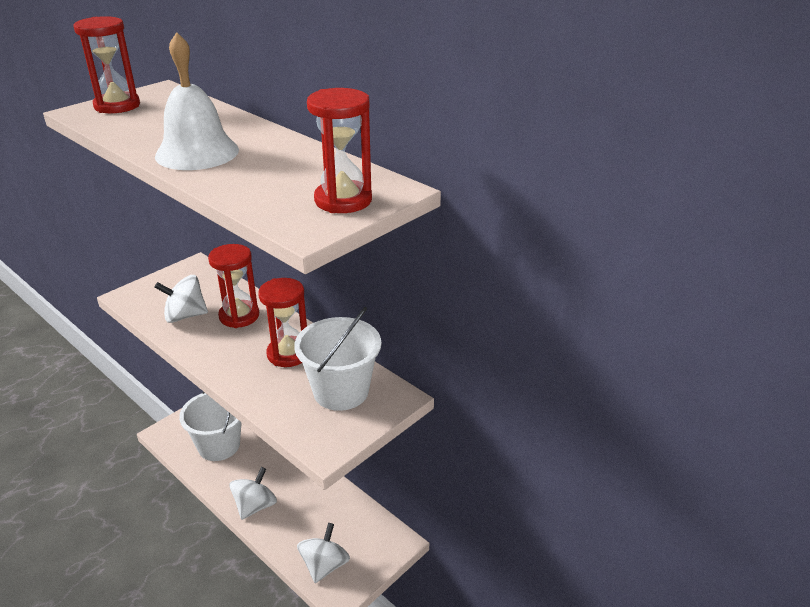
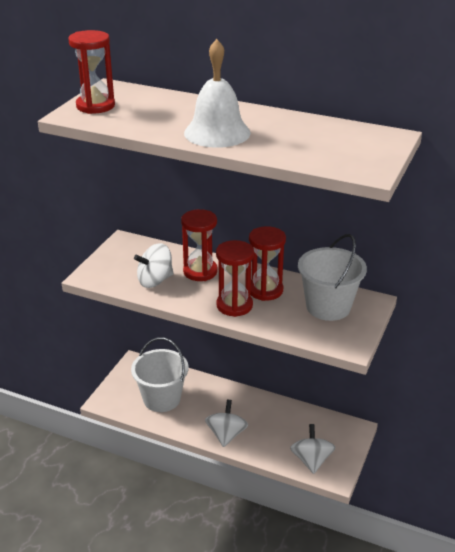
camera: 20 degrees left, 0 degrees up
red hourglass [307,88,372,213] -> red hourglass moved to [216,240,254,317]

